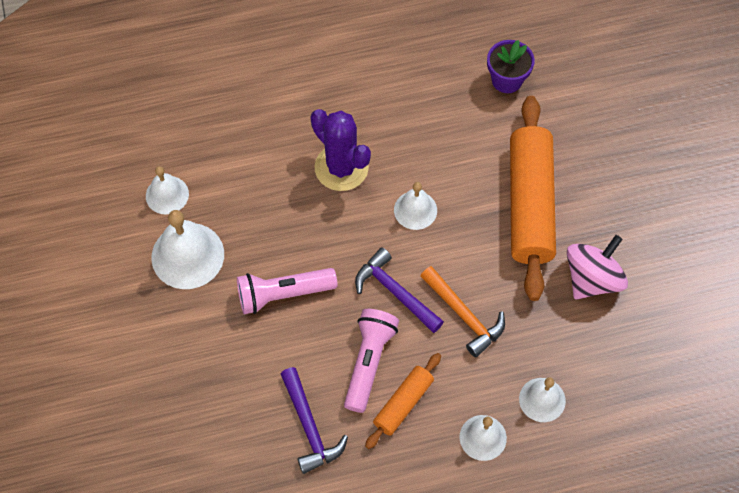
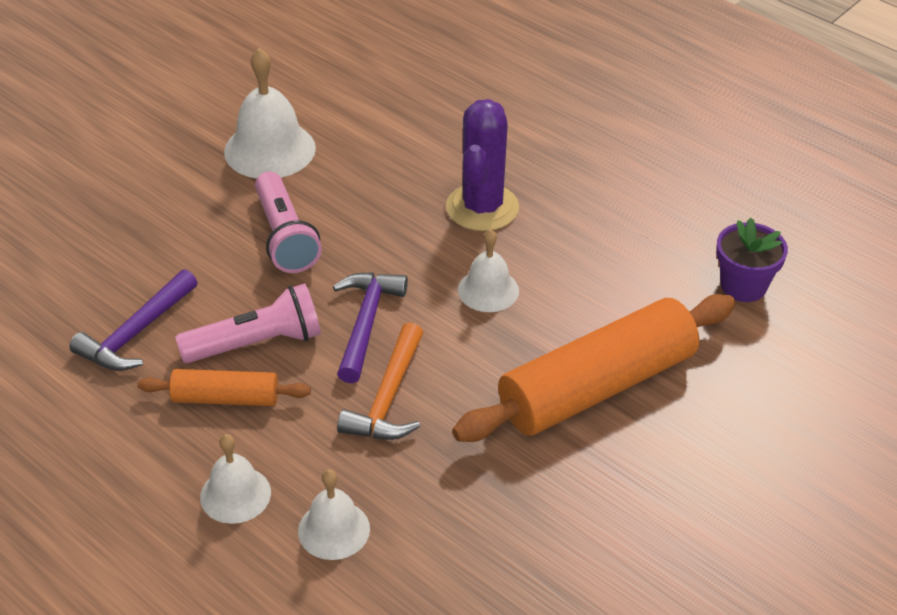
camera: 55 degrees right, 20 degrees down
white bell [146,166,189,215] -> none
pink flashlight [237,268,338,314] -> pink flashlight turned 150 degrees counterclockwise [255,172,322,273]
pink spinning top [567,235,628,299] -> none

